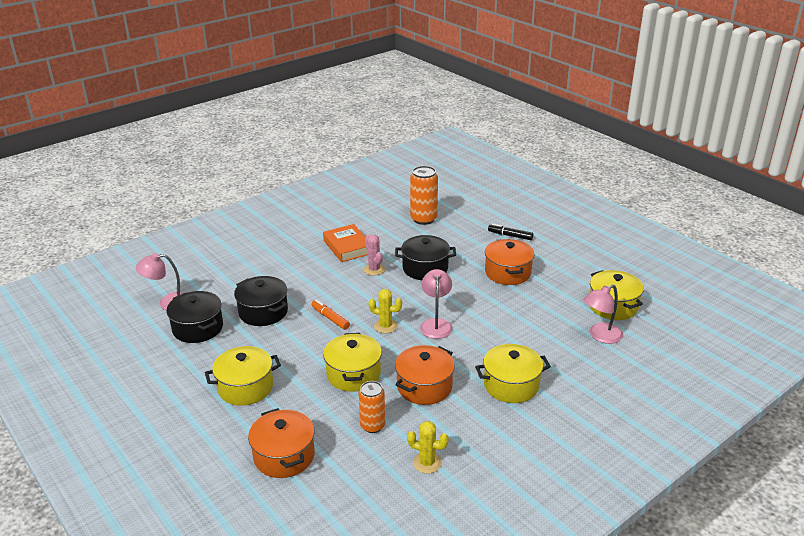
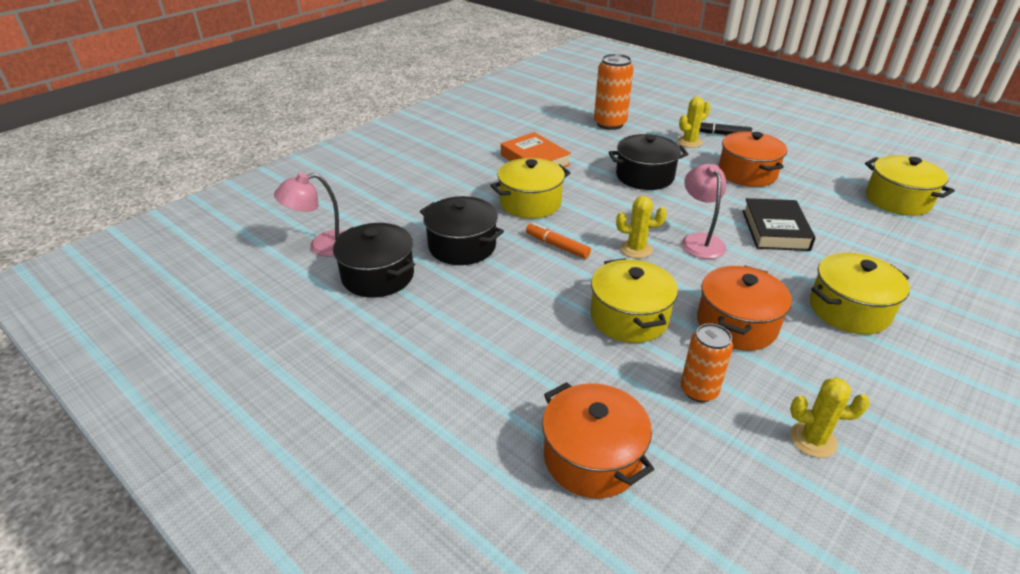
camera: 10 degrees left, 5 degrees up
yellow pot [205,346,281,406] -> yellow pot moved to [490,158,570,219]
pink cactus [364,235,385,276] -> none
pink lamp [583,284,623,344] -> none
none -> yellow cactus [677,97,711,148]
none -> black book [743,198,816,251]

